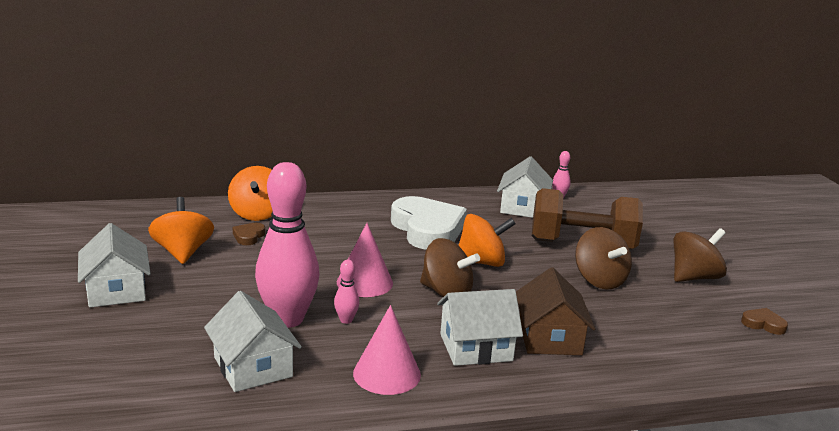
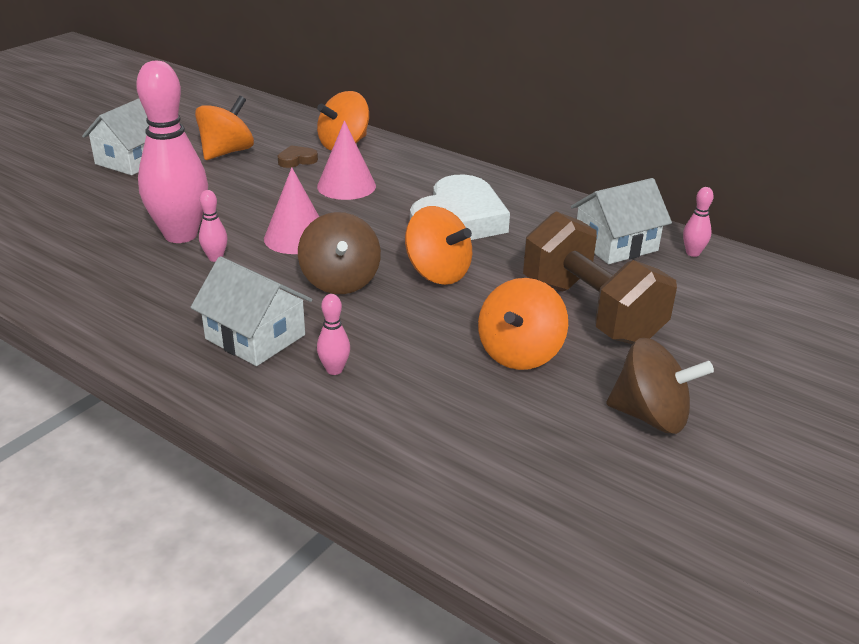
camera: 50 degrees right, 10 degrees up
white house [204,291,302,392] -> none
pink cone [353,305,421,395] -> pink cone moved to [317,121,376,200]
brown house [516,267,595,355] -> pink bowling pin [317,294,350,375]
brown spinning top [575,227,632,289] -> orange spinning top [478,278,568,370]
brown heart [741,308,788,335] -> none

